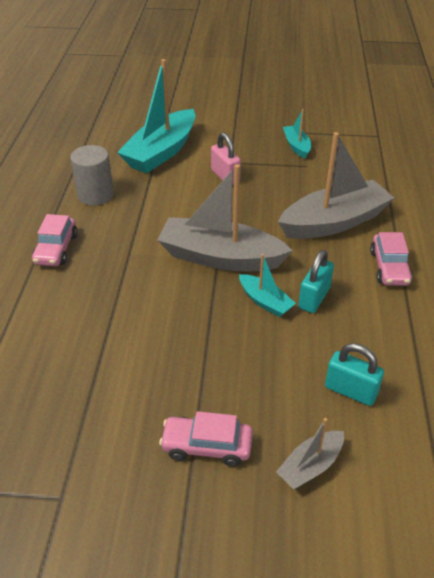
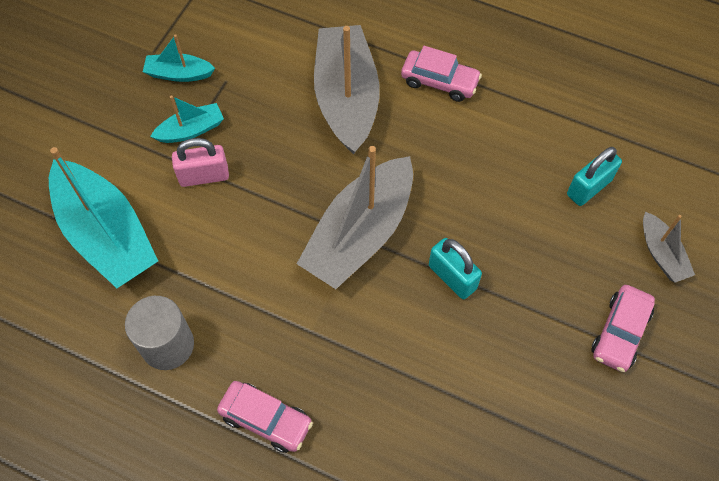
camera: 70 degrees left, 20 degrees up
turquoise boat [239,254,296,317] -> turquoise boat moved to [150,95,224,143]
turquoise padlock [298,250,334,313] -> turquoise padlock moved to [429,238,482,299]

